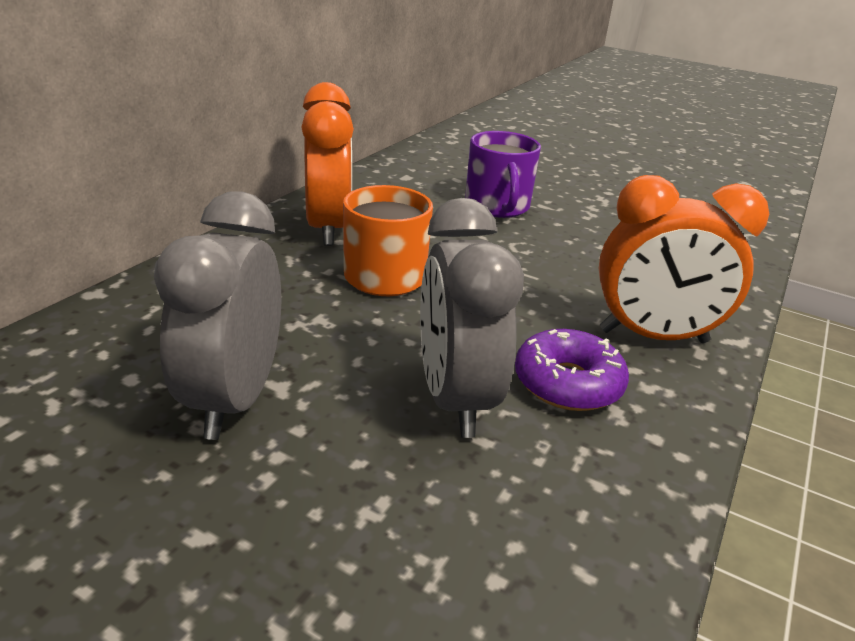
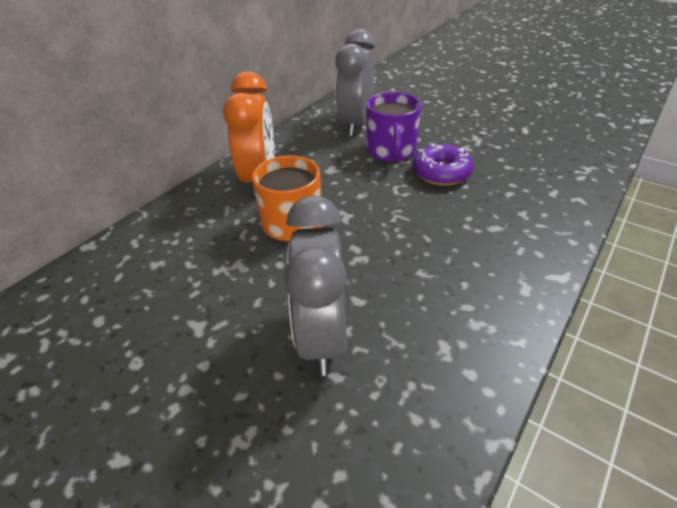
camera: 10 degrees right, 10 degrees up
grey clock [154,191,281,440] -> grey clock moved to [335,29,375,136]
purple donut [515,329,629,411] -> purple donut moved to [412,144,474,186]
orange clock [599,175,769,343] -> none

